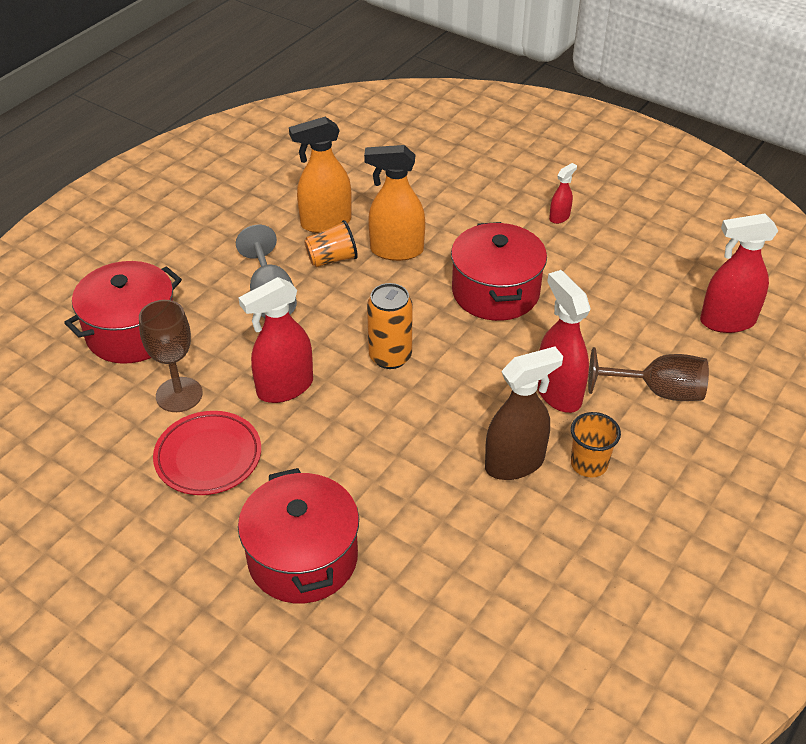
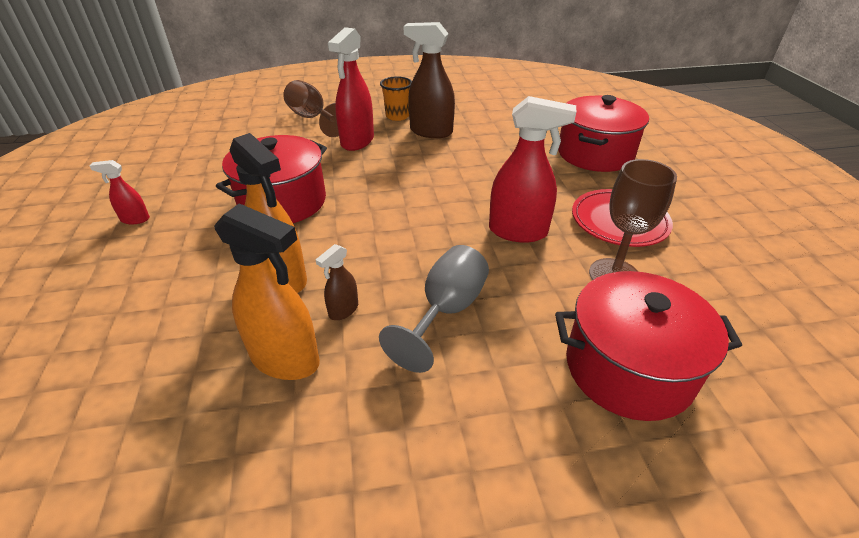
camera: 135 degrees left, 5 degrees down
orange cup [304,220,358,267] -> brown spray bottle [316,244,358,320]
orange can [367,283,413,369] -> none
red spray bottle [700,214,778,333] -> none

